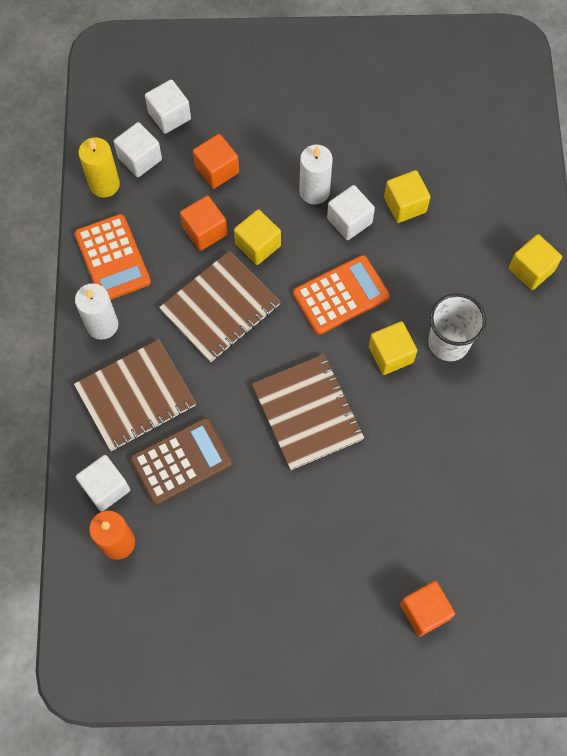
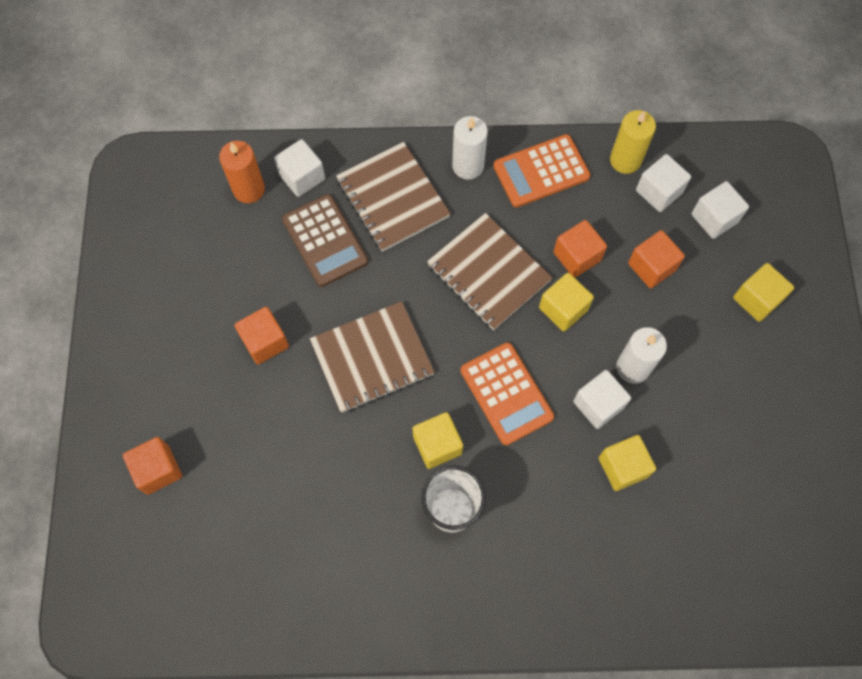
camera: 90 degrees right, 0 degrees up
yellow cube [509,234,562,290] -> yellow cube moved to [733,263,794,322]
none -> orange cube [234,307,289,365]

